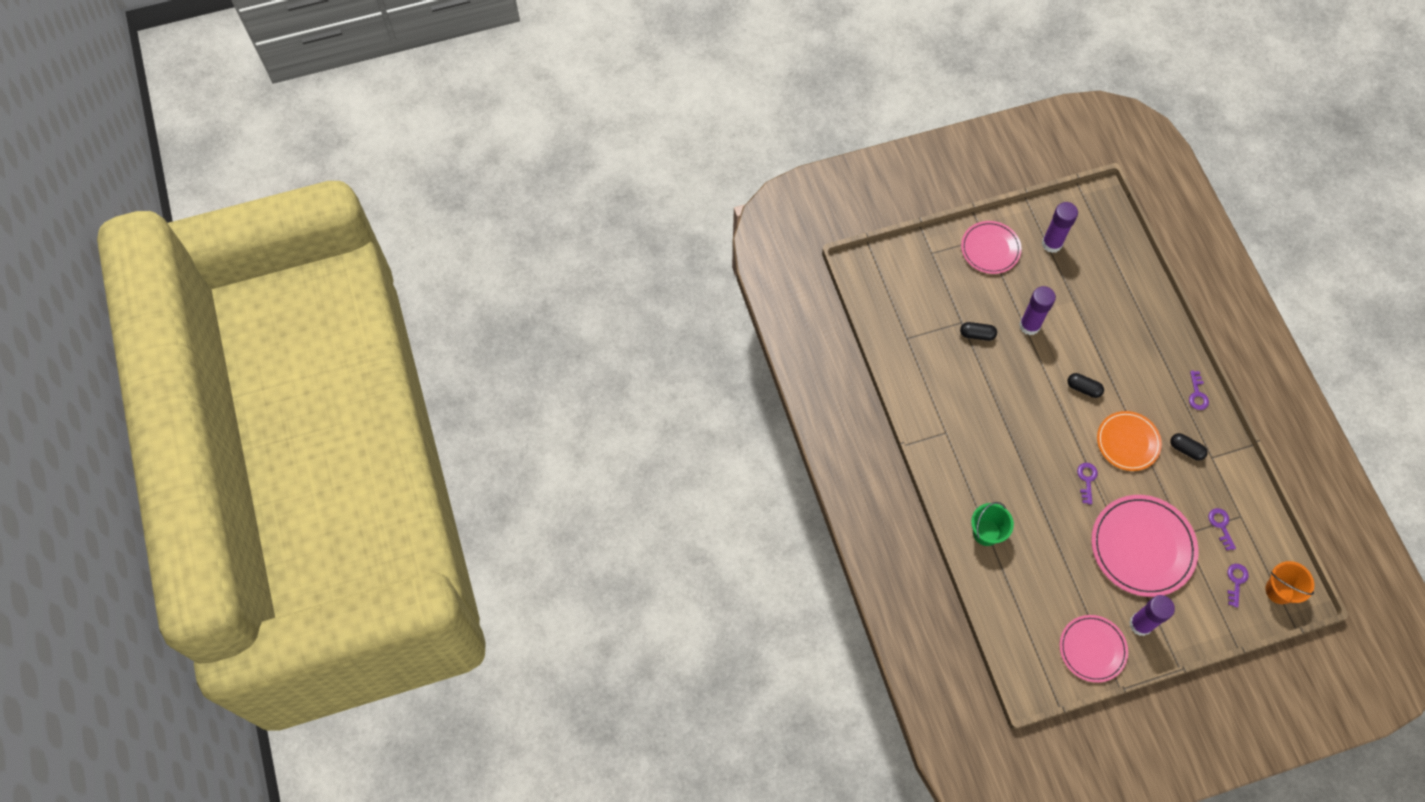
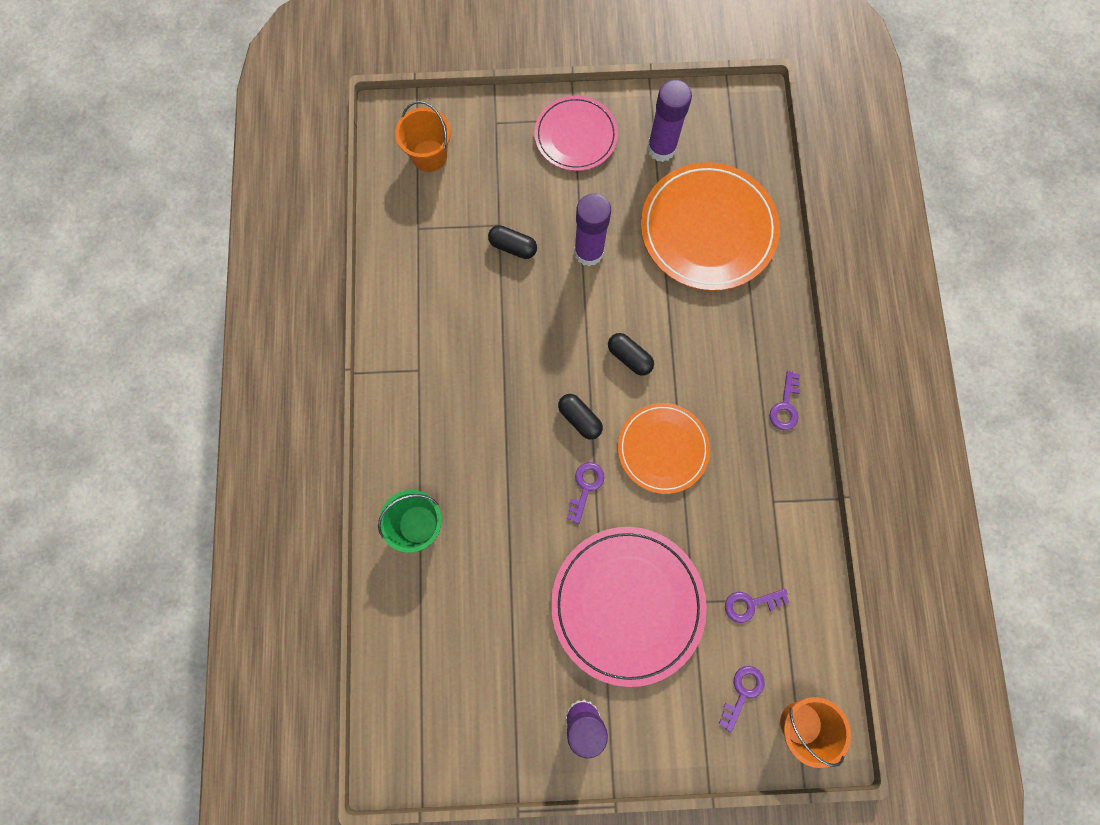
camera: 15 degrees right, 10 degrees up
pink plate [1060,615,1128,683] -> none
black capsule [1170,433,1208,461] -> black capsule moved to [558,394,603,440]
purple key [1208,508,1236,551] -> purple key turned 105 degrees counterclockwise [725,589,789,623]
none -> orange bucket [395,101,451,172]
none -> orange plate [641,162,780,291]

